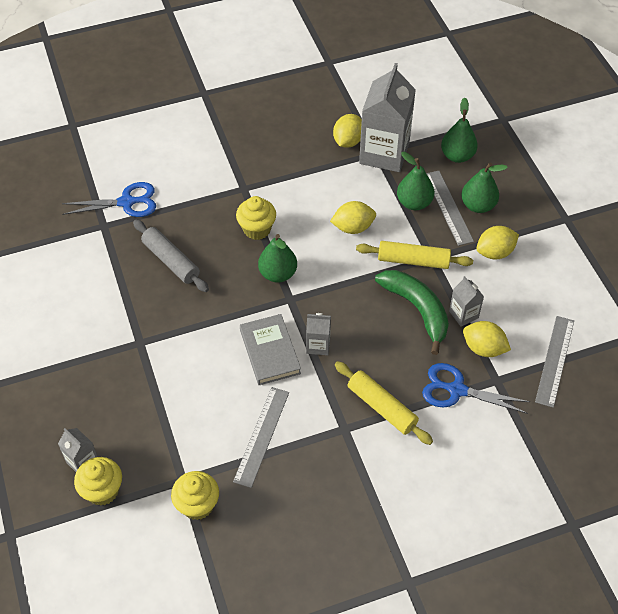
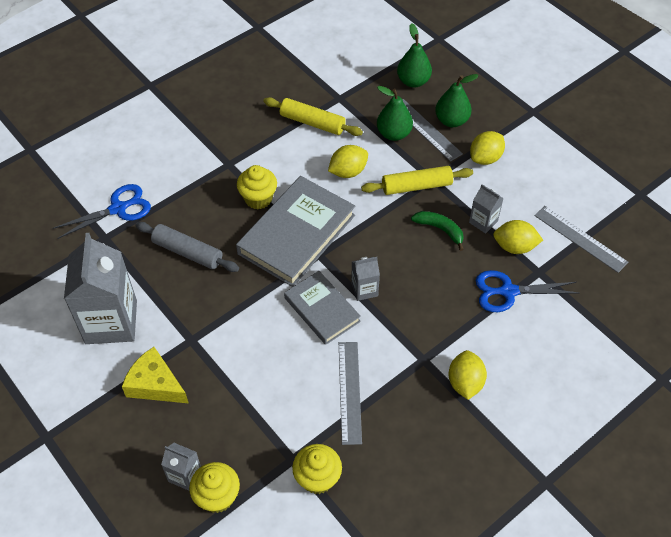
camera: 20 degrees left, 0 degrees up
green pear [258,234,297,283] -> grey book [236,176,355,287]
yellow lemon [333,114,362,148] -> yellow lemon moved to [448,350,487,400]
yellow rolling pin [335,361,433,445] -> yellow rolling pin moved to [263,97,363,136]
grey carton [359,63,416,172] -> grey carton moved to [64,233,137,344]
green banana [375,270,449,355] -> green banana [411,211,464,251], size x0.60
grey ruler [535,316,574,408] -> grey ruler turned 45 degrees counterclockwise [535,206,628,273]
none -> yellow cheese [122,347,188,403]

